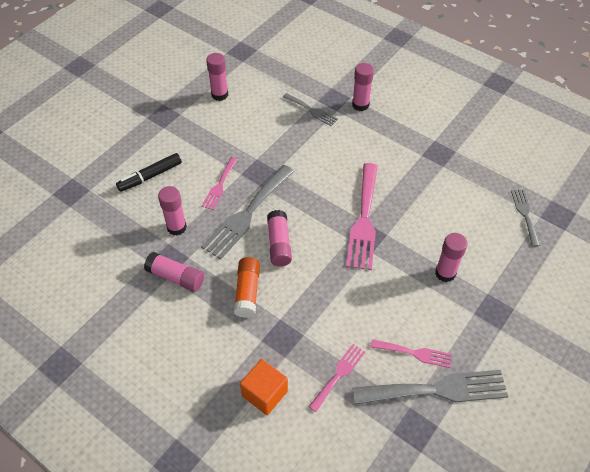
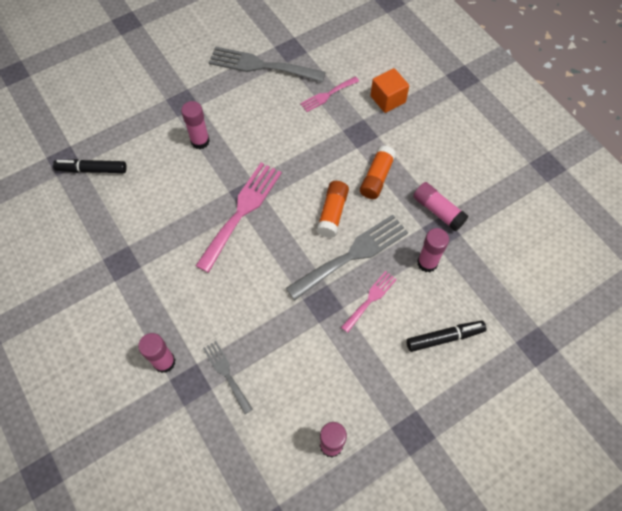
camera: 160 degrees left, 10 degrees up
pink glue stick [267,210,292,266] -> orange glue stick [316,181,349,238]
pink fork [370,339,452,368] -> none
grey fork [511,190,540,247] -> black marker [53,159,127,173]

